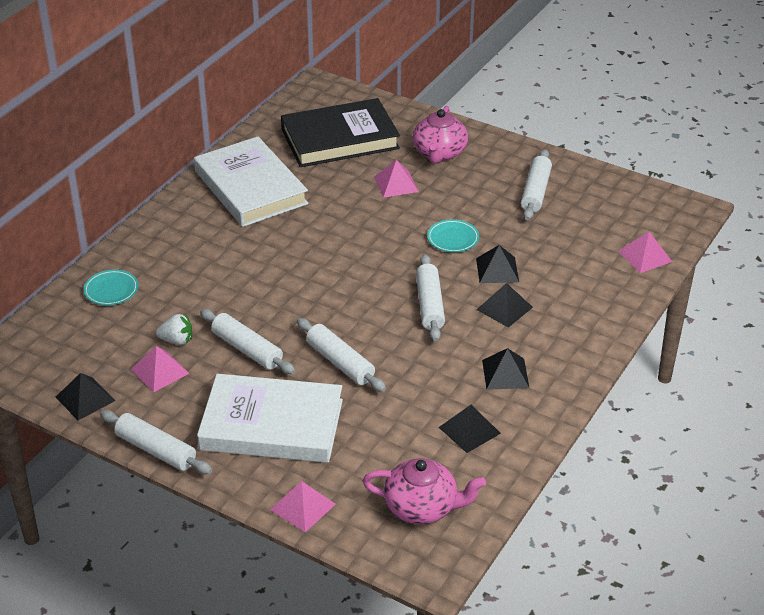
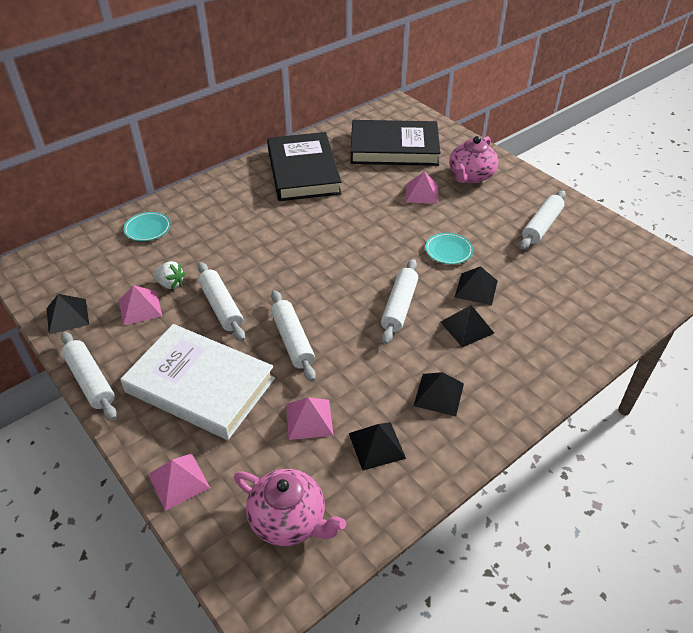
camera: 20 degrees right, 5 degrees up
white book [194,136,308,227] -> black book [267,132,342,201]
pink pyramid [619,232,672,273] -> pink pyramid moved to [286,397,334,440]

